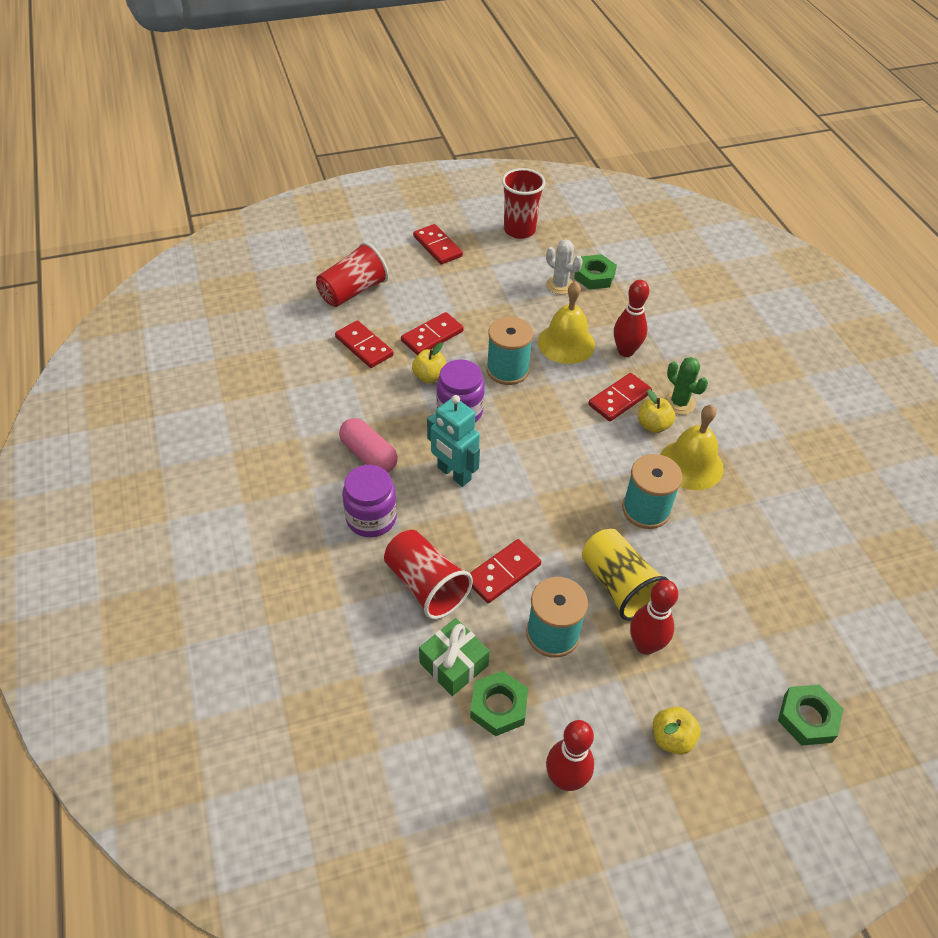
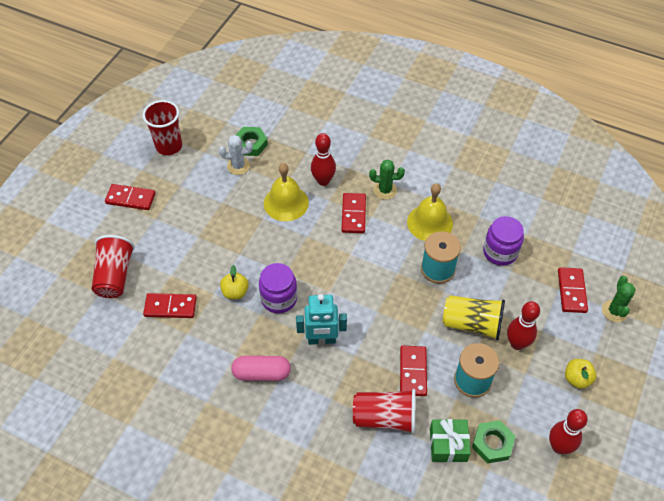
camera: 45 degrees left, 5 degrees up
purple jar [342,465,397,537] -> purple jar moved to [483,216,524,266]
red domino [401,312,464,355] -> red domino moved to [558,267,588,313]
turquoise spool [487,317,533,385] -> none
yellow apple [638,389,675,433] -> none
green nut [778,685,844,746] -> green cactus [602,276,636,322]

